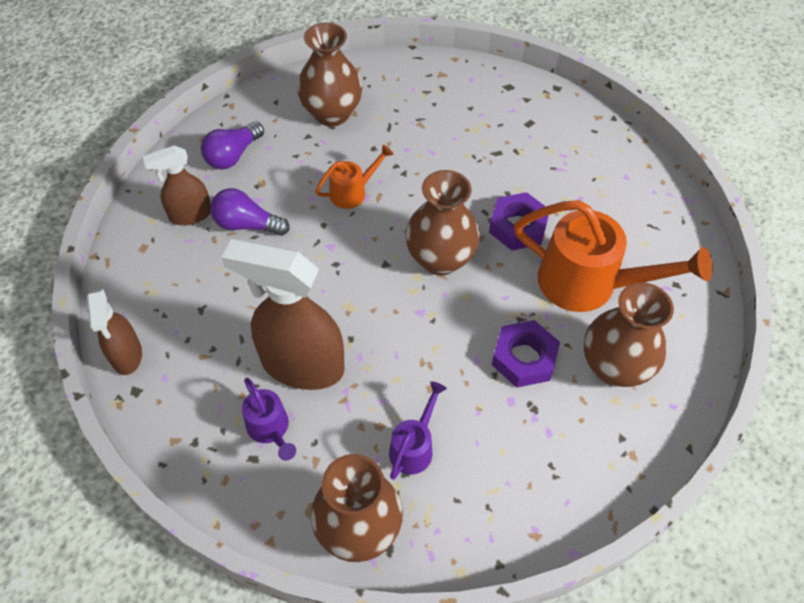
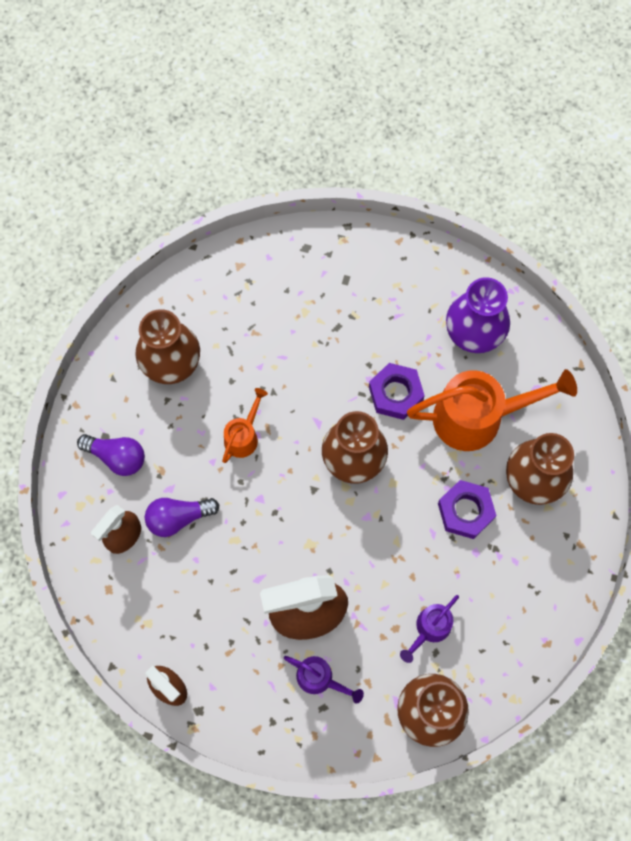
camera: 30 degrees left, 15 degrees up
purple light bulb [201,121,264,169] -> purple light bulb turned 75 degrees counterclockwise [77,434,145,476]
purple watering can [389,382,447,480] -> purple watering can turned 135 degrees counterclockwise [400,595,459,663]
none -> purple vase [446,277,510,353]

